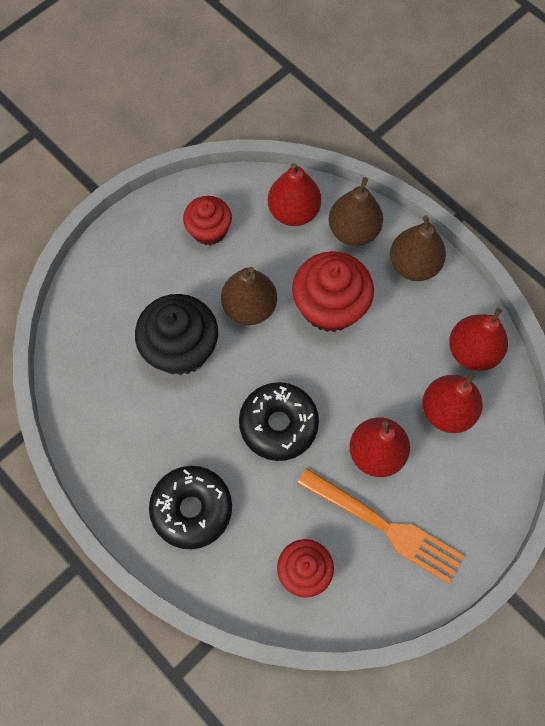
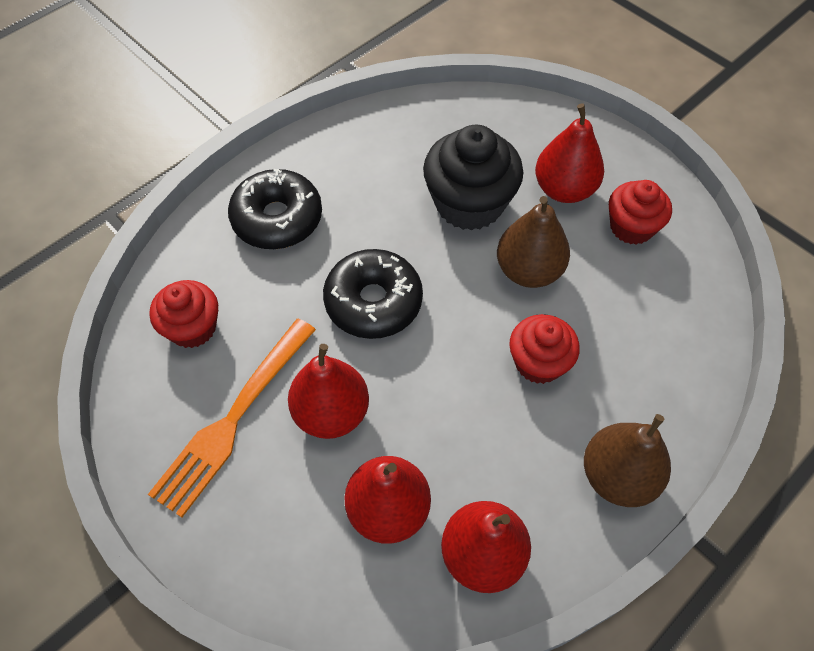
camera: 90 degrees right, 10 degrees down
red pear [268,163,321,226] -> red pear moved to [535,103,604,203]
red cupcake [292,251,374,332] -> red cupcake [509,314,580,384], size x0.63
brown pear [329,177,383,246] -> none

